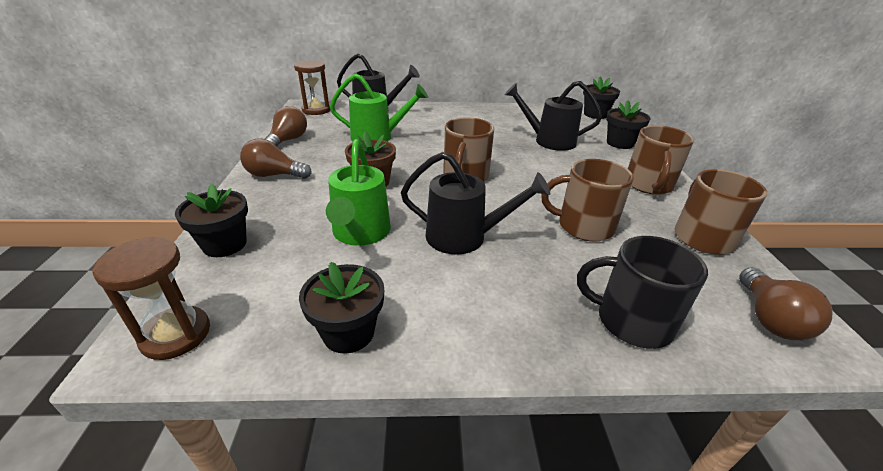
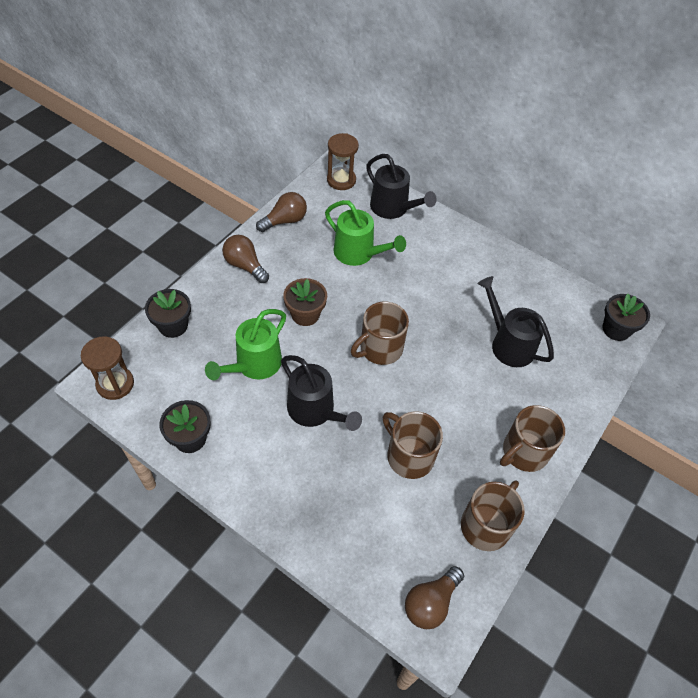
camera: 35 degrees right, 20 degrees up
black mug [577,236,708,349] -> none
black flower pot [606,100,650,149] -> none

